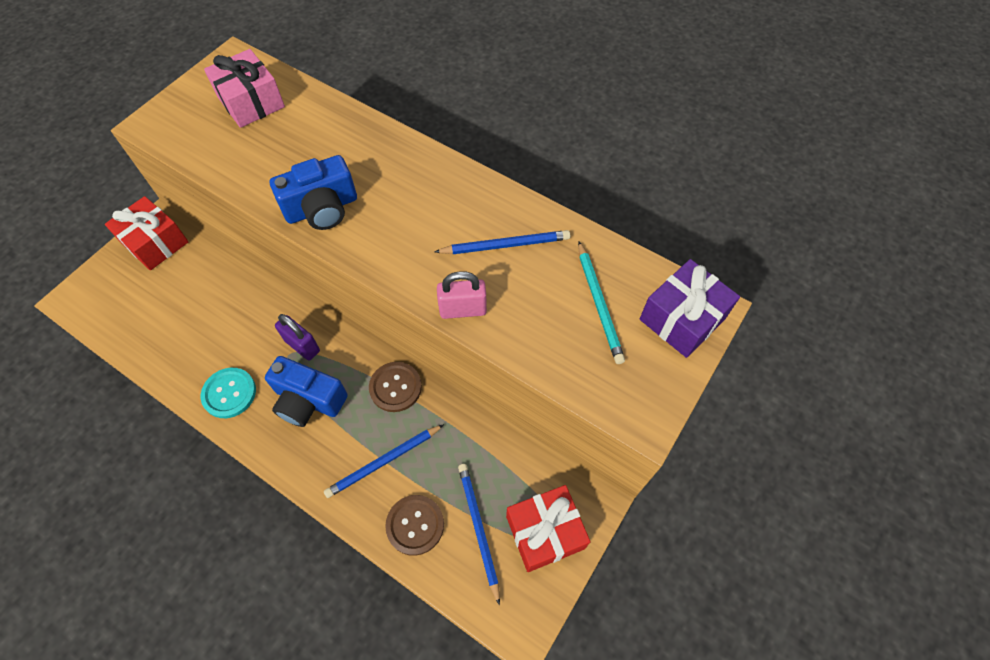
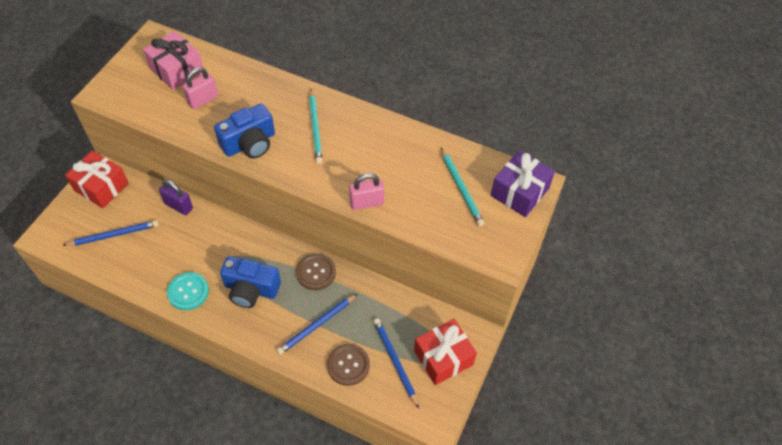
camera: 10 degrees left, 5 degrees down
purple padlock [275,314,320,361] -> purple padlock moved to [159,179,193,215]
blue pencil [434,230,570,254] -> blue pencil moved to [62,220,159,246]
none -> pink padlock [183,67,218,109]
none -> turquoise pencil [309,89,323,164]

